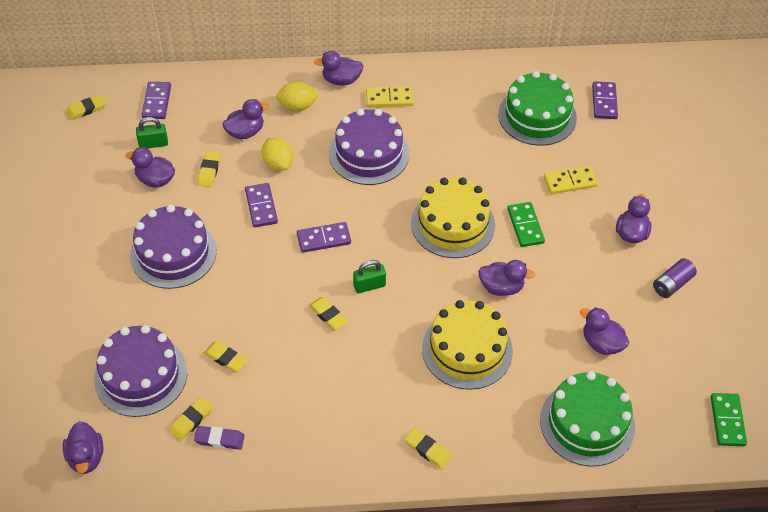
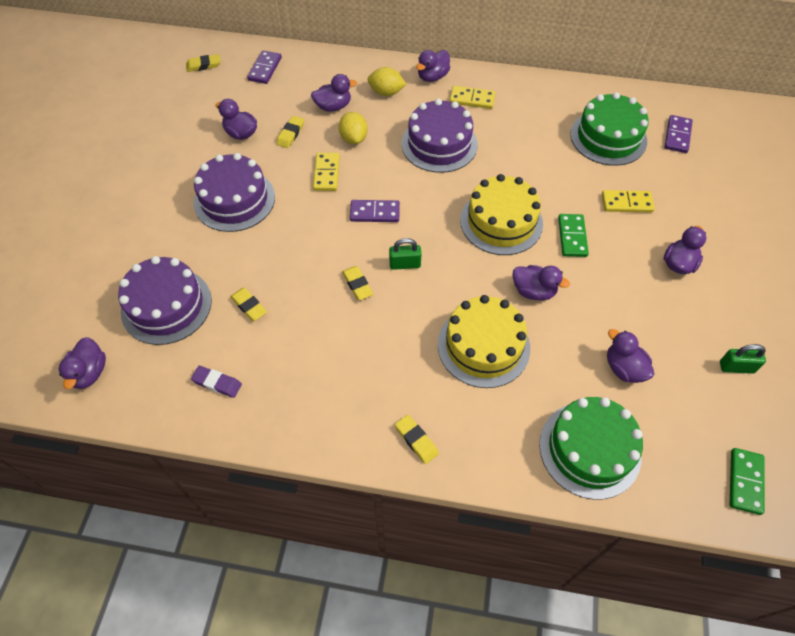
camera: 15 degrees right, 5 degrees up
green padlock [136,117,168,148] -> green padlock moved to [720,344,766,374]
yellow eraser [169,397,213,441] -> none
purple domino [245,183,278,227] -> yellow domino [313,153,340,191]
purple duck [314,51,364,86] -> purple duck turned 60 degrees counterclockwise [416,50,450,82]
purple battery [653,258,697,298] -> none

